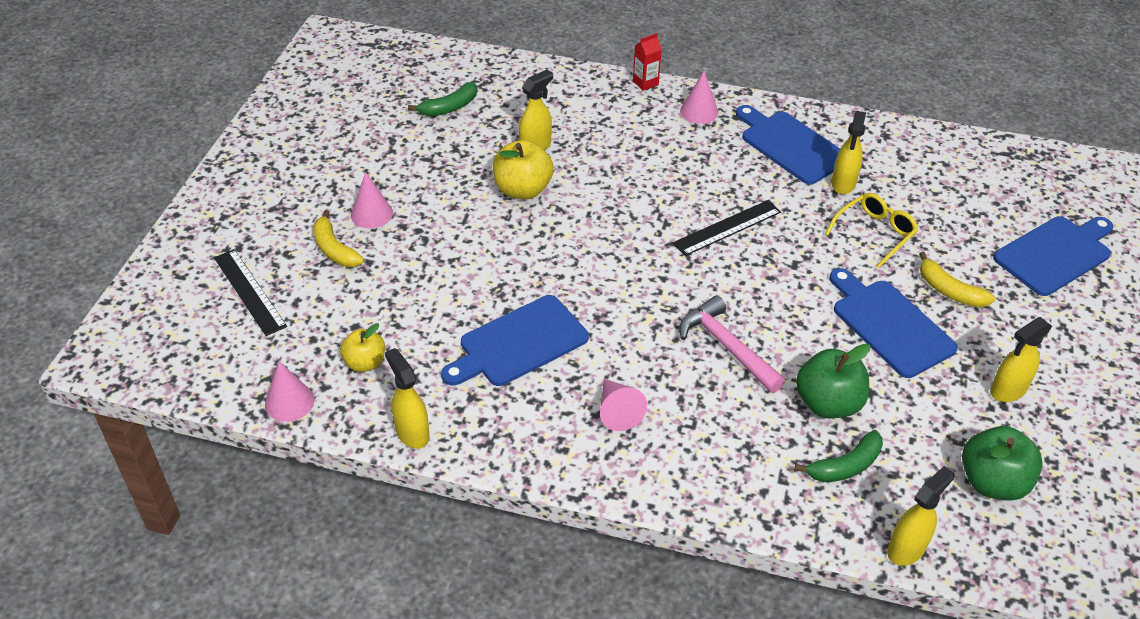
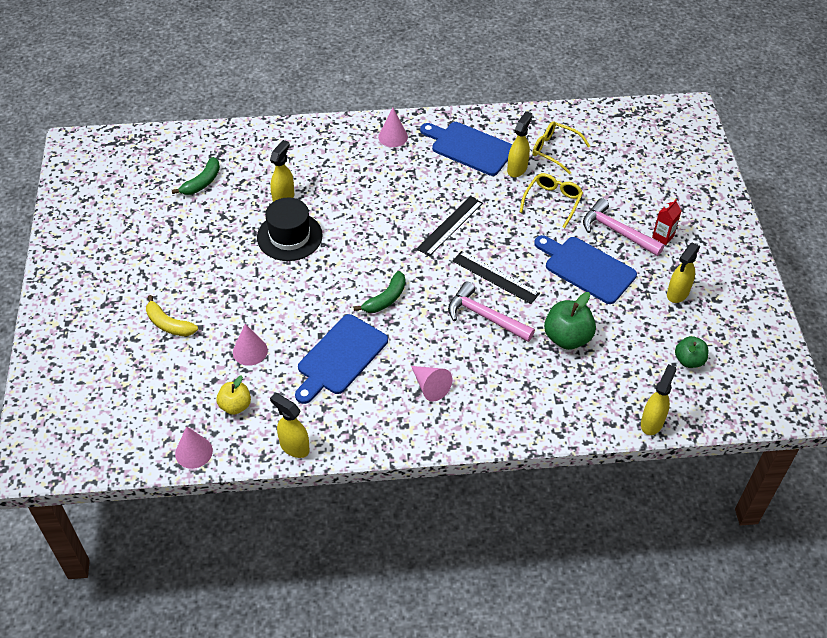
camera: 20 degrees left, 5 degrees up
black ruler [214,249,287,336] -> black ruler moved to [452,251,540,304]
pink cone [351,172,393,228] -> pink cone moved to [233,324,268,366]
yellow apple [493,140,553,200] -> black hat [257,198,323,261]
red carton [633,33,662,91] -> red carton moved to [652,199,681,245]
green banana [794,430,883,482] -> green banana moved to [354,271,405,313]
yellow spray bottle [831,111,866,194] -> yellow spray bottle turned 150 degrees counterclockwise [507,111,533,177]
yellow banana [919,252,995,307] -> pink hammer [583,198,664,256]
green apple [962,426,1043,501] -> green apple [675,336,708,368], size x0.64
blue cutting board [993,216,1113,296] -> none
none -> yellow glasses [532,121,590,174]

